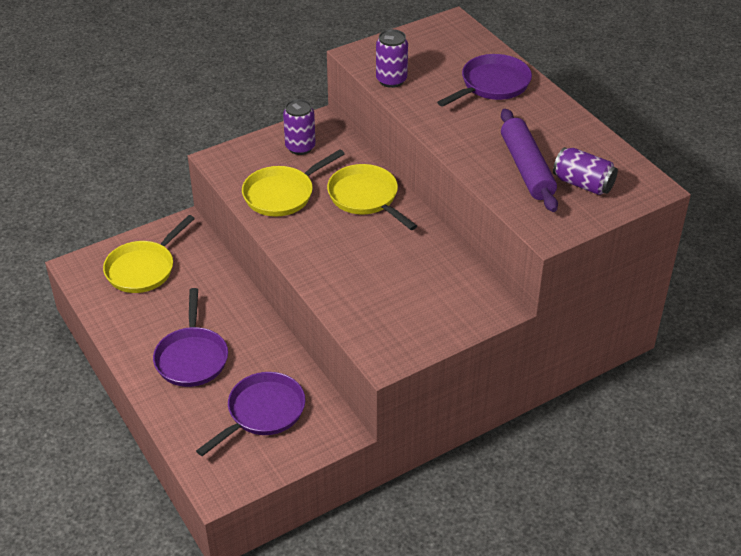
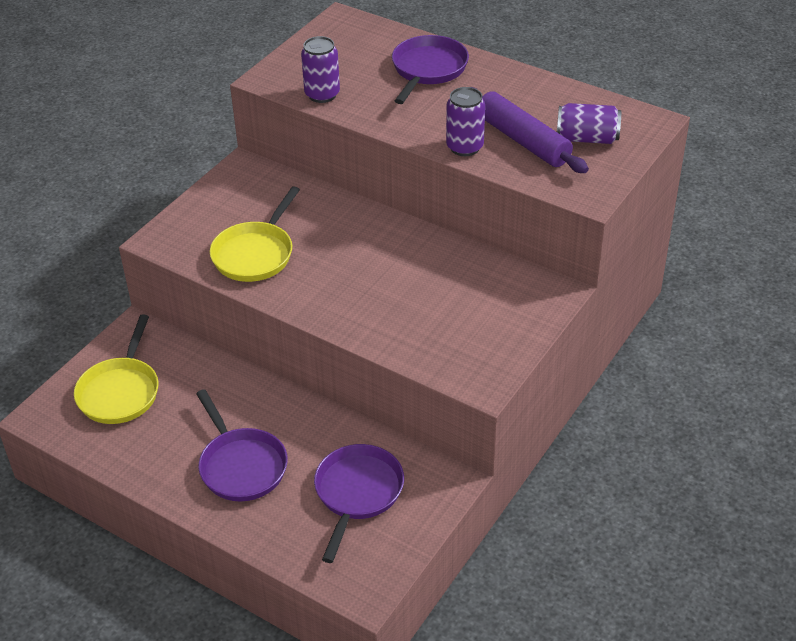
camera: 25 degrees left, 0 degrees up
purple can [283,99,316,155] -> purple can moved to [446,87,485,156]
yellow pan [327,164,417,230] -> none

